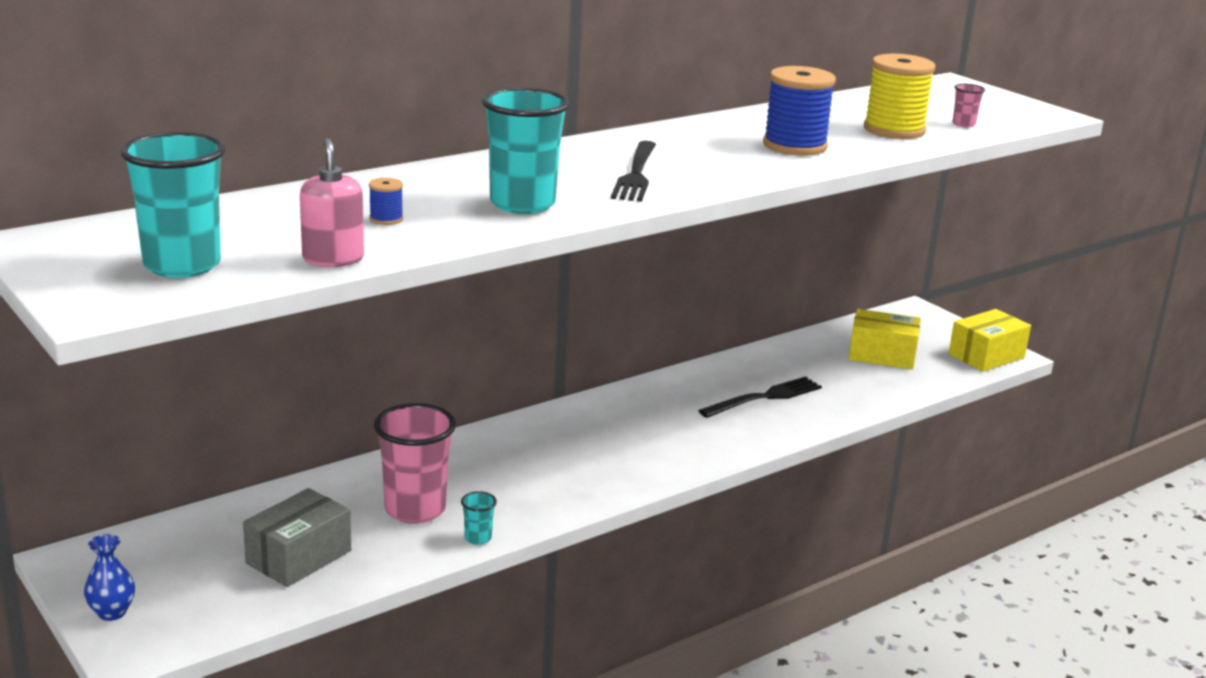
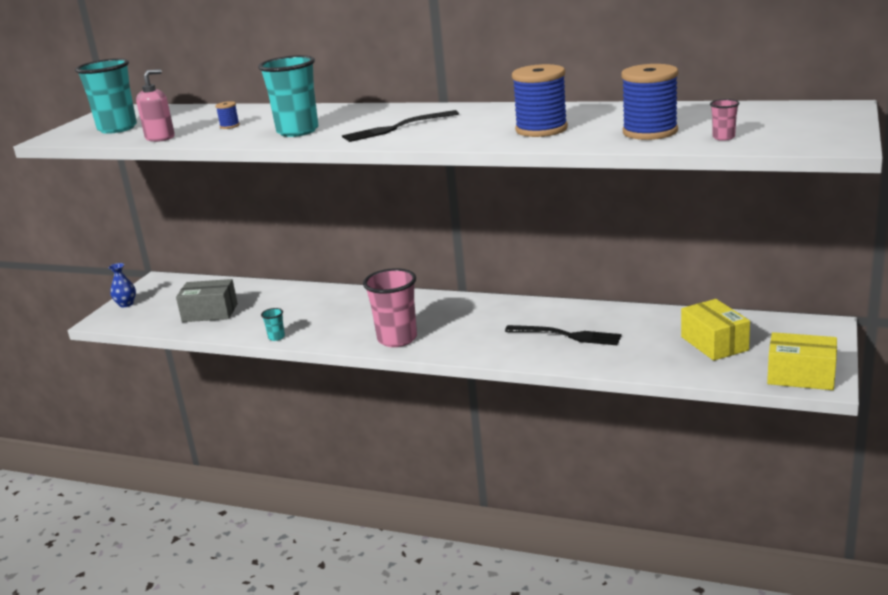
camera: 60 degrees right, 0 degrees up
pink cup [374,403,456,524] -> pink cup moved to [363,268,417,347]
yellow spool [864,54,935,139] -> blue spool [621,64,678,140]

